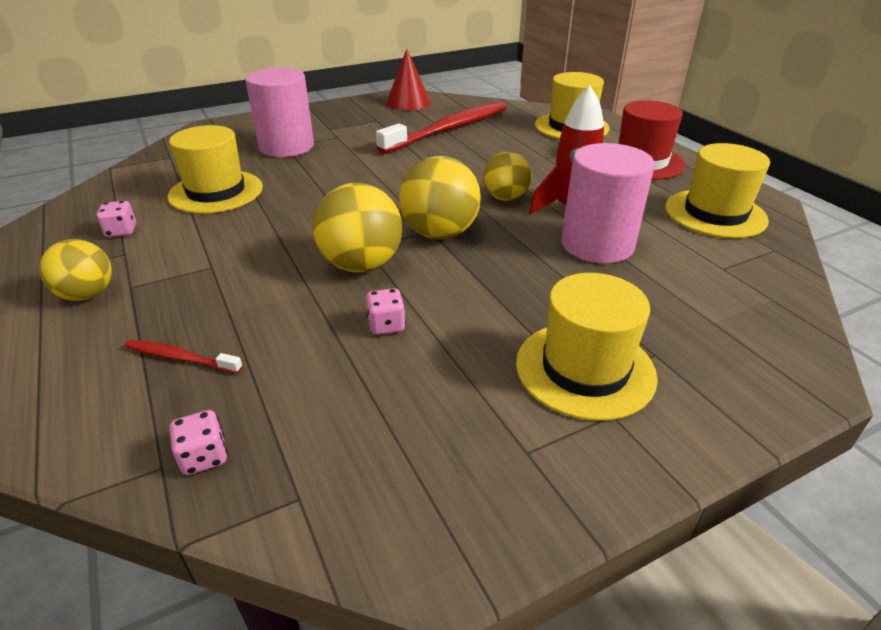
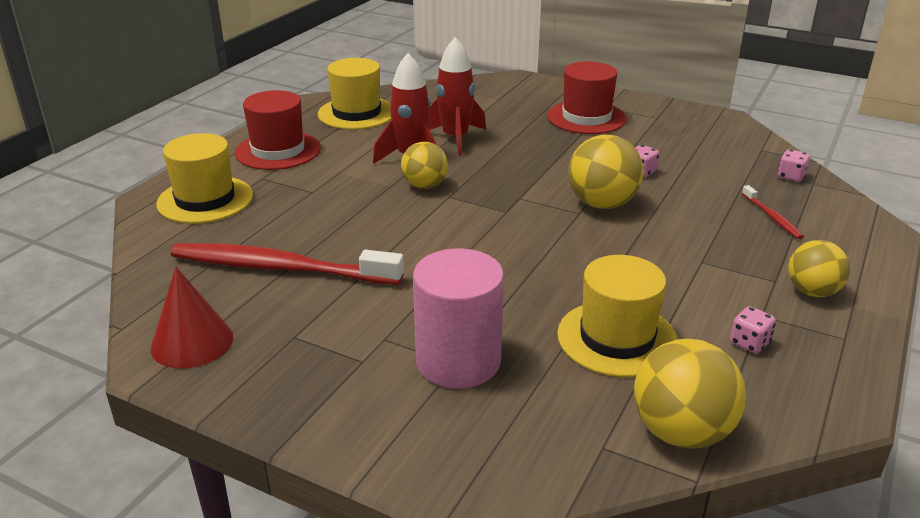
camera: 125 degrees left, 5 degrees down
yellow ball [399,156,481,239] -> yellow ball moved to [634,339,746,448]
yellow hat [516,273,658,421] -> red hat [547,61,626,134]
pink cylinder [561,143,655,263] -> red rocket [428,37,486,156]

